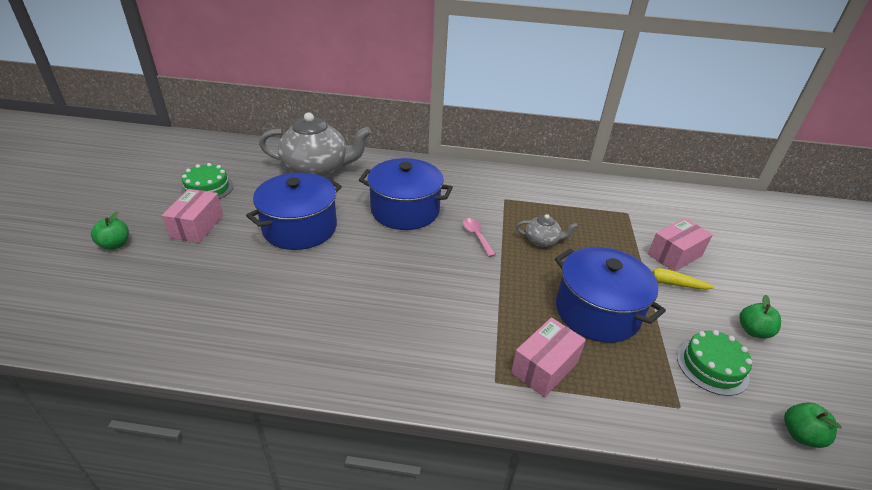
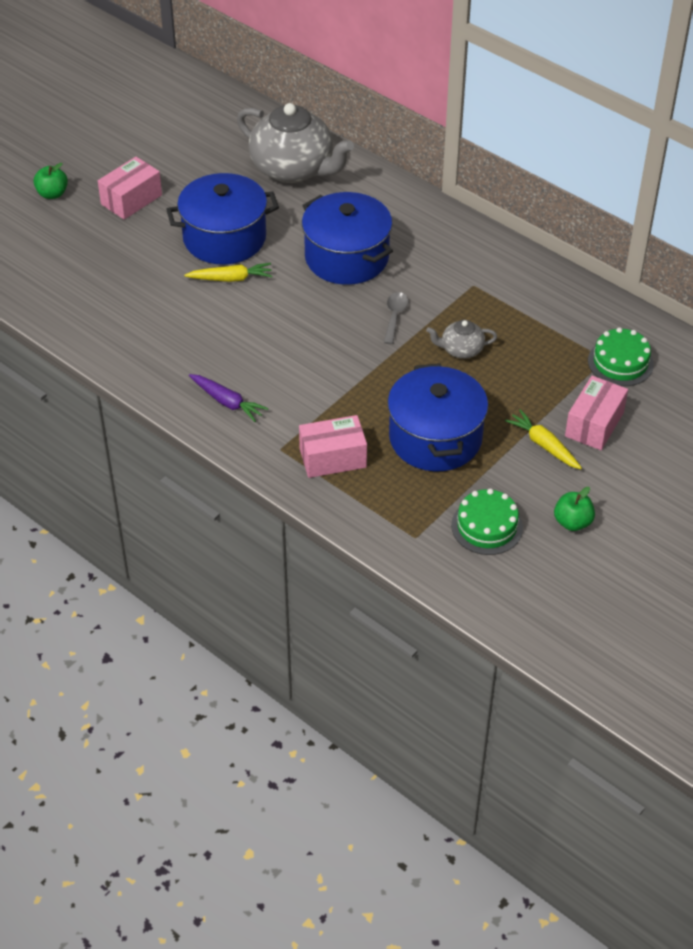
camera: 35 degrees right, 10 degrees up
green cake [181,163,234,199] -> green cake moved to [588,327,654,386]
pink spoon [462,218,496,257] -> grey spoon [384,292,408,344]
grey teapot [516,214,578,247] -> grey teapot turned 135 degrees clockwise [426,320,497,359]
pink box [648,218,713,271] -> pink box turned 60 degrees counterclockwise [565,376,628,450]
green apple [784,402,842,448] -> none
none -> yellow carrot [184,263,272,282]
none -> purple carrot [189,374,269,422]

